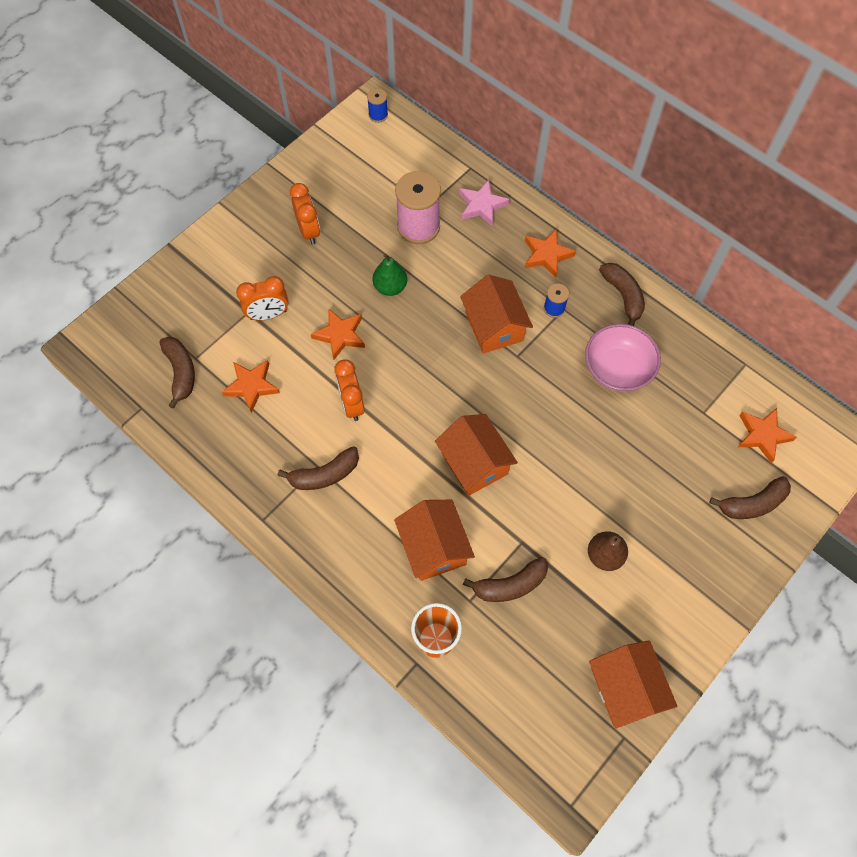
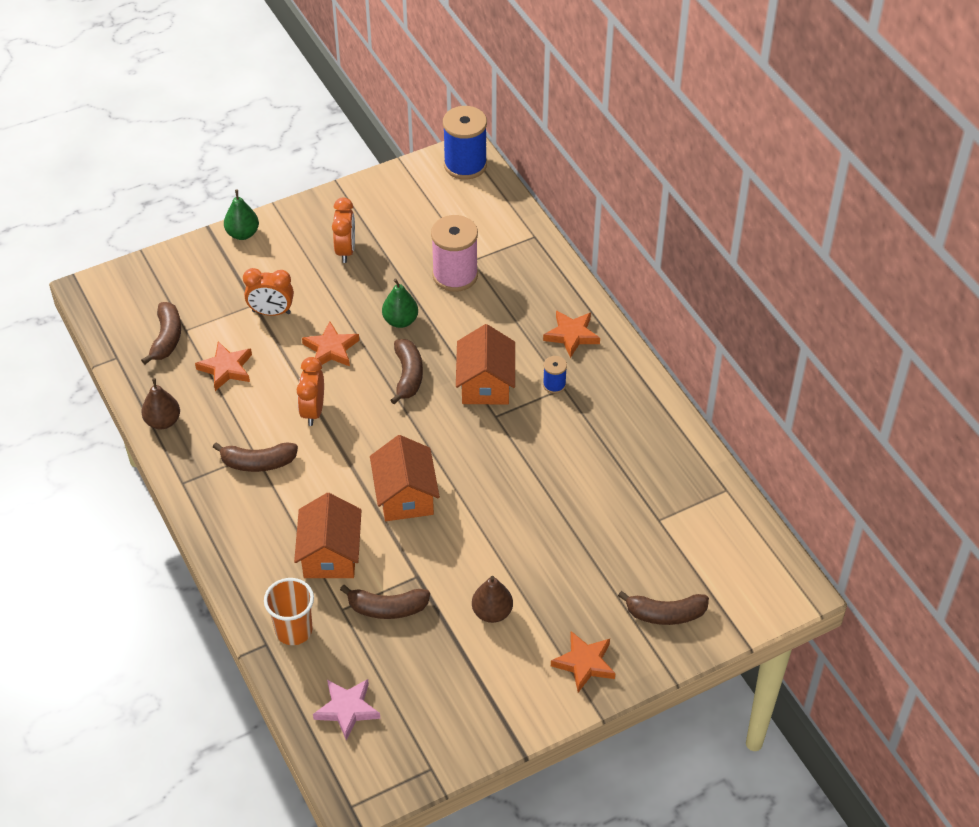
camera: 20 degrees right, 15 degrees down
blue spool [367,88,388,123] -> blue spool [443,106,487,180], size x2.08
pink star [459,180,510,226] -> pink star moved to [313,679,380,741]
pink bowl [585,324,661,392] -> none
orange house [589,640,678,729] -> none
brown banana [599,263,645,326] -> brown banana moved to [390,339,423,404]
orange star [738,408,797,463] -> orange star moved to [551,631,616,692]
none -> brown pear [141,378,180,429]
none -> green pear [224,190,259,240]

